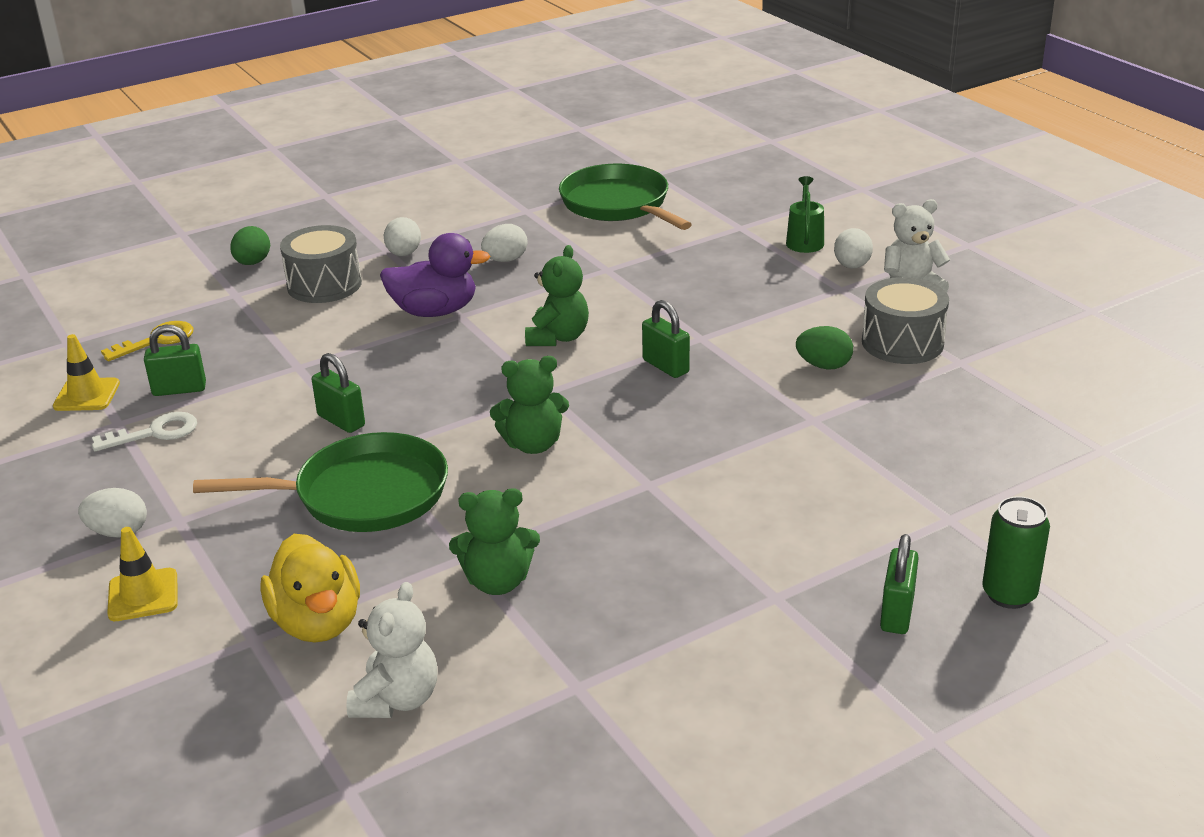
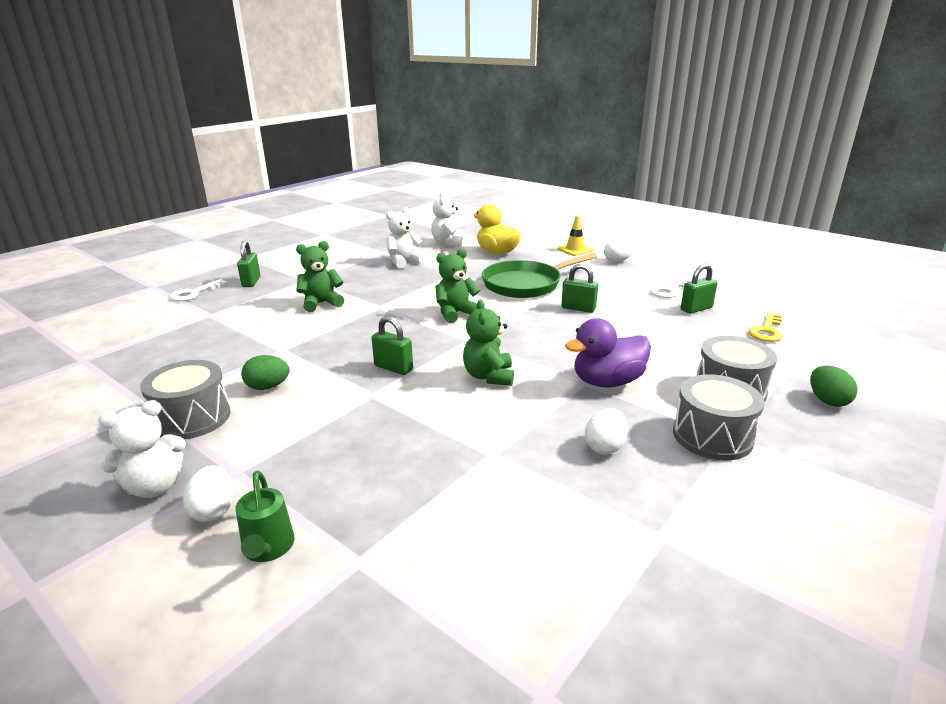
camera: 160 degrees right, 5 degrees down
yellow traffic cone [53,334,120,411] -> none
white egg [383,217,421,256] -> grey drum [673,374,765,461]
green teddy bear [449,488,540,595] -> green teddy bear moved to [296,241,344,312]
green pan [559,164,692,230] -> none
green can [982,496,1050,609] -> white key [169,279,227,301]
none -> white teddy bear [386,207,426,269]

